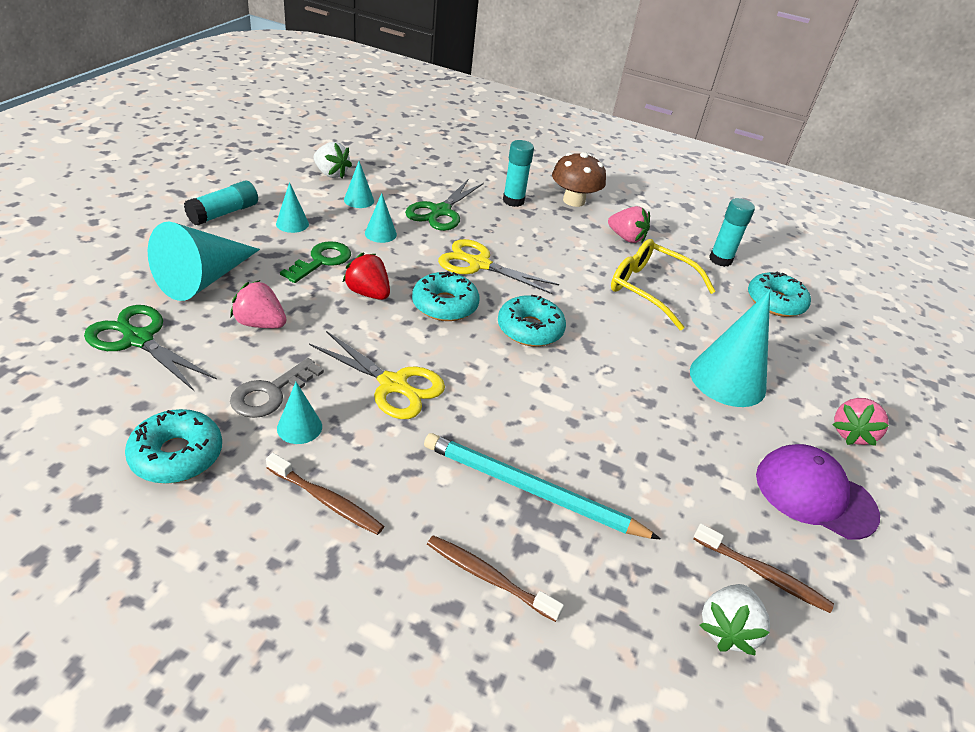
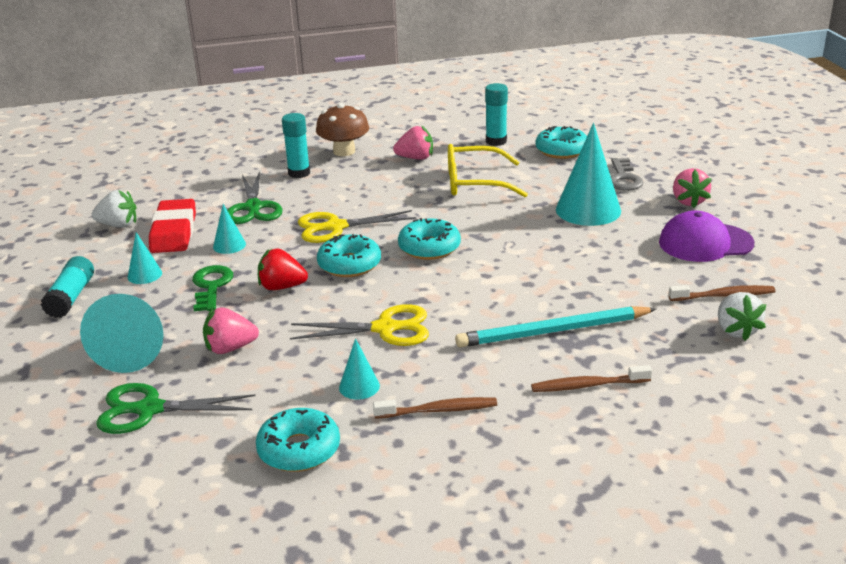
camera: 30 degrees left, 10 degrees down
grey key [230,358,324,418] -> grey key moved to [611,158,643,191]
turquoise cone [344,161,374,208] -> red eraser [149,199,196,253]

